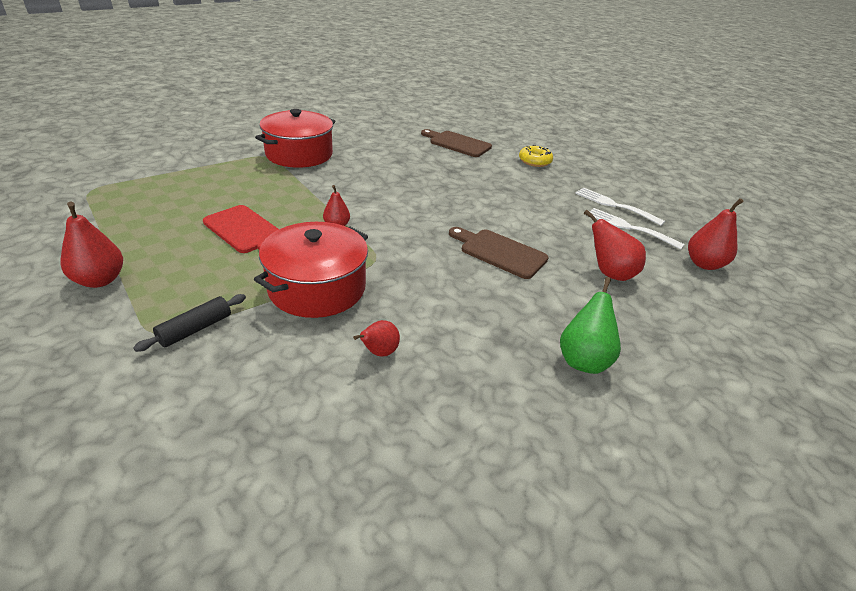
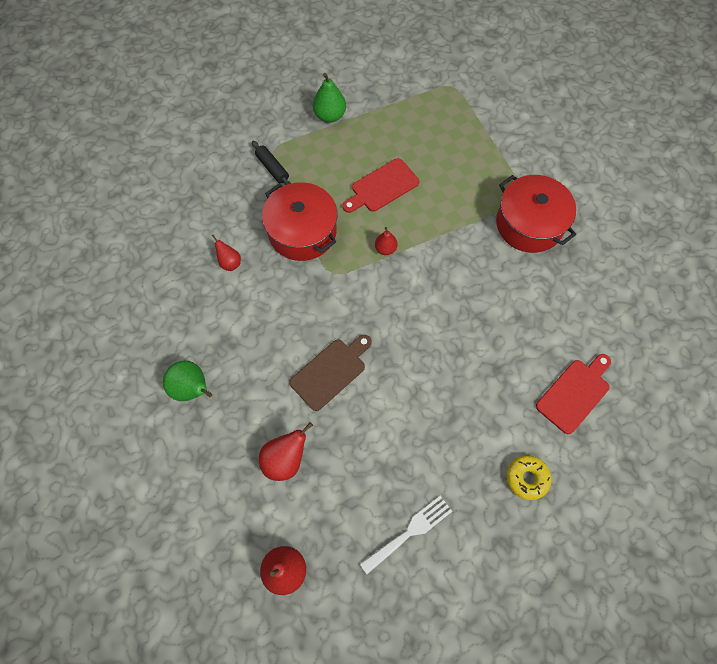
camera: 105 degrees right, 30 degrees up
red pear [60,202,123,288] -> green pear [313,73,346,123]
brown cutting board [421,129,492,157] -> red cutting board [536,354,611,434]
white fork [589,208,685,250] -> none

